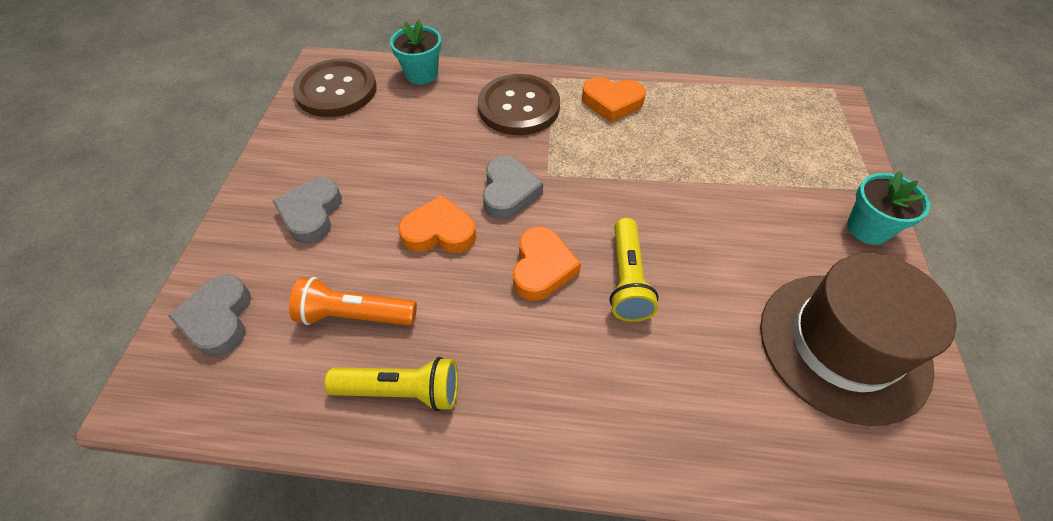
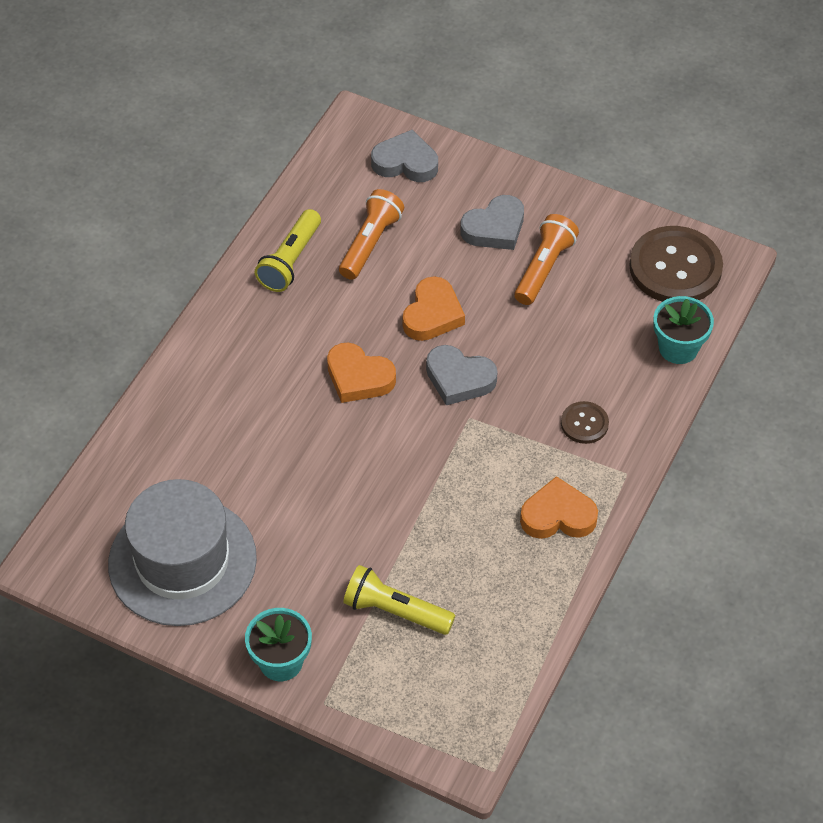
camera: 110 degrees right, 0 degrees up
grey heart [273,177,342,244] -> grey heart turned 120 degrees clockwise [460,195,524,250]
brown button [478,74,560,135] -> brown button [561,401,609,444], size x0.49
orange heart [582,77,646,123] -> orange heart turned 60 degrees clockwise [520,476,598,539]
yellow flashlight [610,218,659,322] -> yellow flashlight moved to [343,565,455,635]
brown hat [760,253,957,426] -> grey hat [108,479,257,626]
none -> orange flashlight [514,214,579,305]

